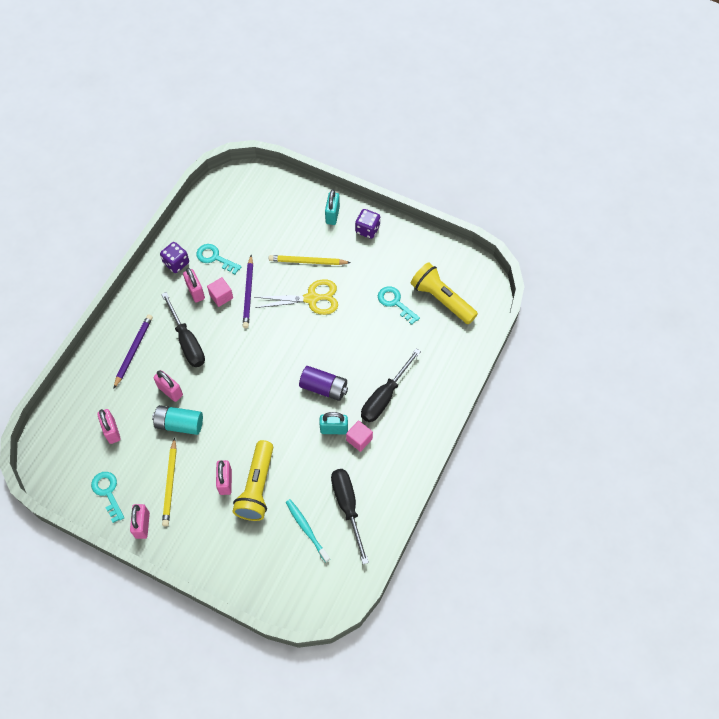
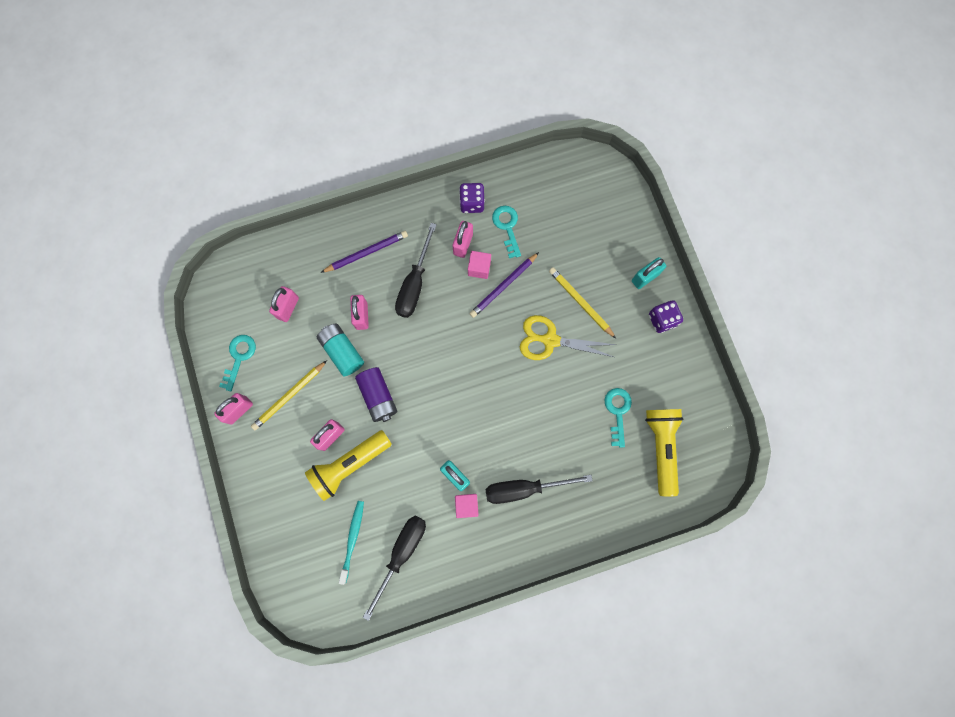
camera: 45 degrees right, 15 degrees up
yellow scissors [254,279,338,315] -> yellow scissors turned 150 degrees clockwise [520,315,616,360]
purple battery [299,366,348,401] -> purple battery moved to [355,367,397,422]

